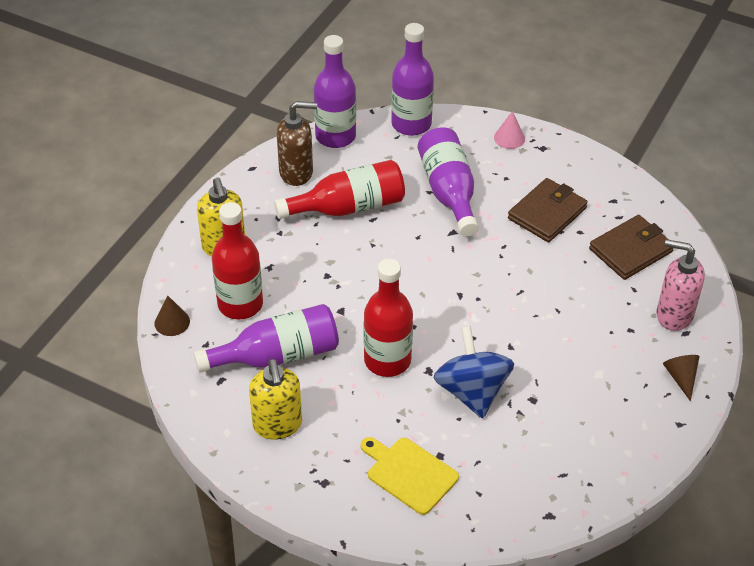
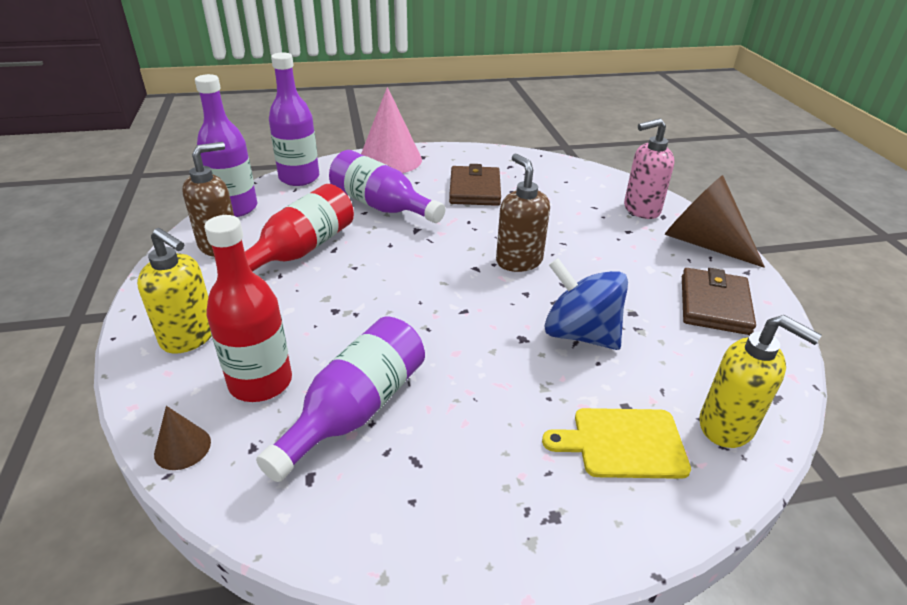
camera: 40 degrees left, 10 degrees down
yellow soap dispenser [249,359,302,440] -> yellow soap dispenser moved to [699,315,822,448]
red bottle [364,259,413,377] -> none
pink cone [494,111,525,149] -> pink cone [361,87,422,173], size x2.17
brown wallet [589,215,673,280] -> brown wallet moved to [682,268,756,335]
brown cone [663,355,700,401] -> brown cone [665,175,765,268], size x2.17
none -> brown soap dispenser [496,154,550,272]

